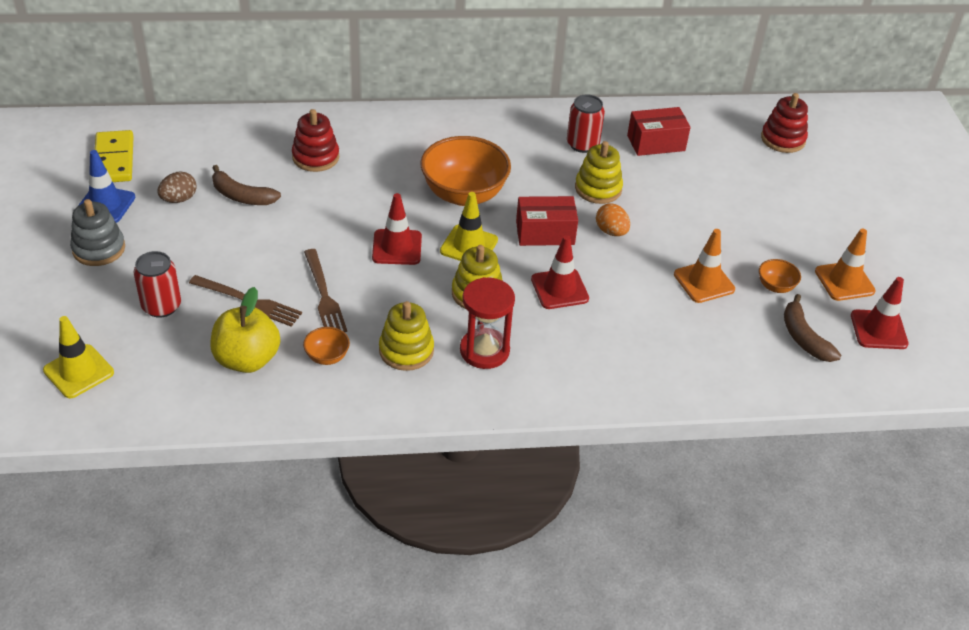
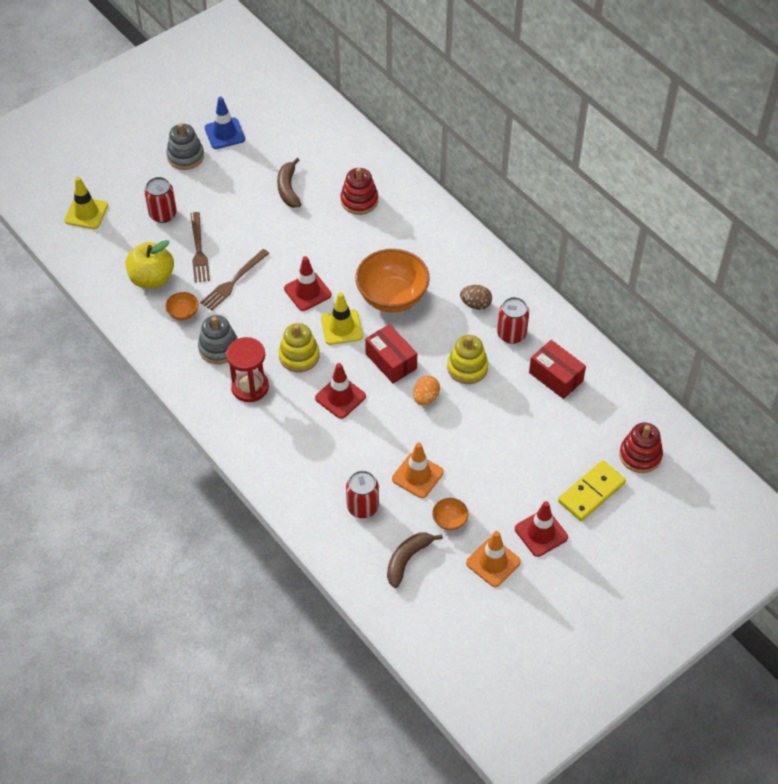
camera: 60 degrees right, 10 degrees up
yellow domino [95,130,134,182] -> yellow domino moved to [558,460,626,521]
brown egg [158,171,197,203] -> brown egg moved to [460,285,492,310]
yellow stacking toy [379,301,434,371] -> grey stacking toy [198,315,238,364]
red traffic cone [851,277,909,349] -> red traffic cone moved to [515,501,568,557]
none -> red can [346,471,379,518]

